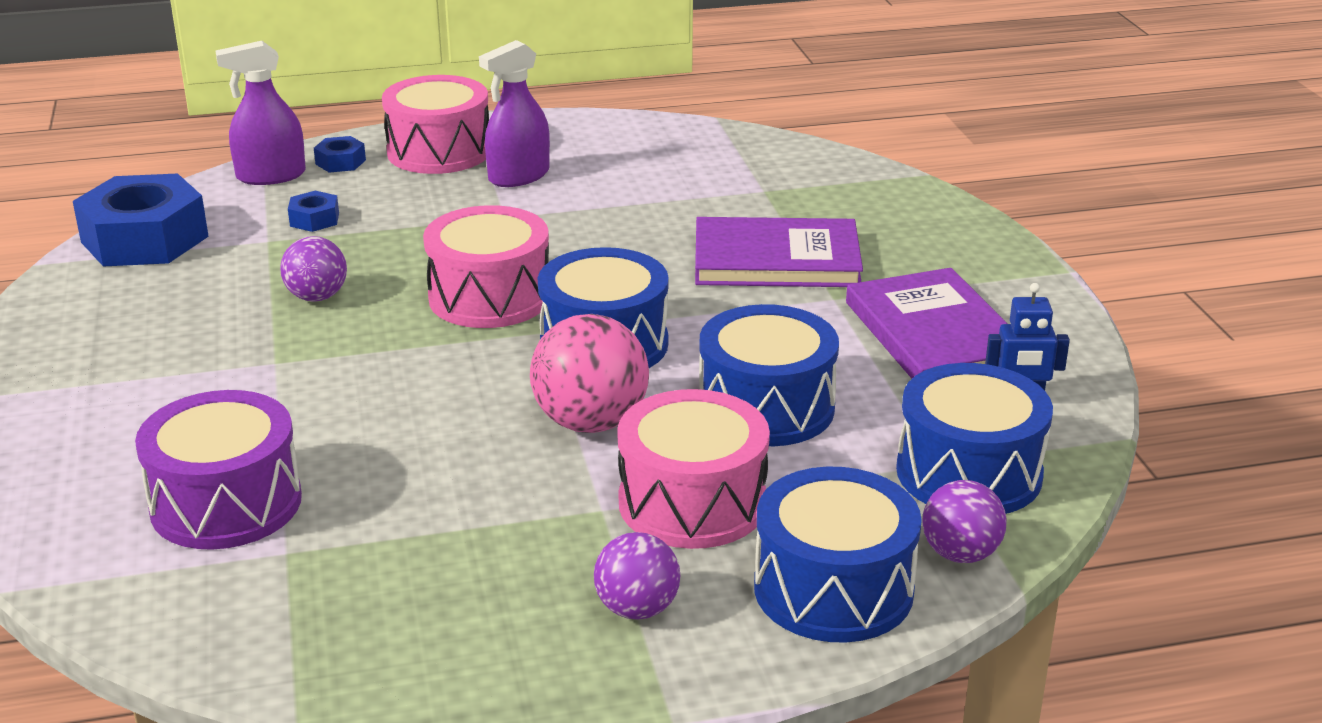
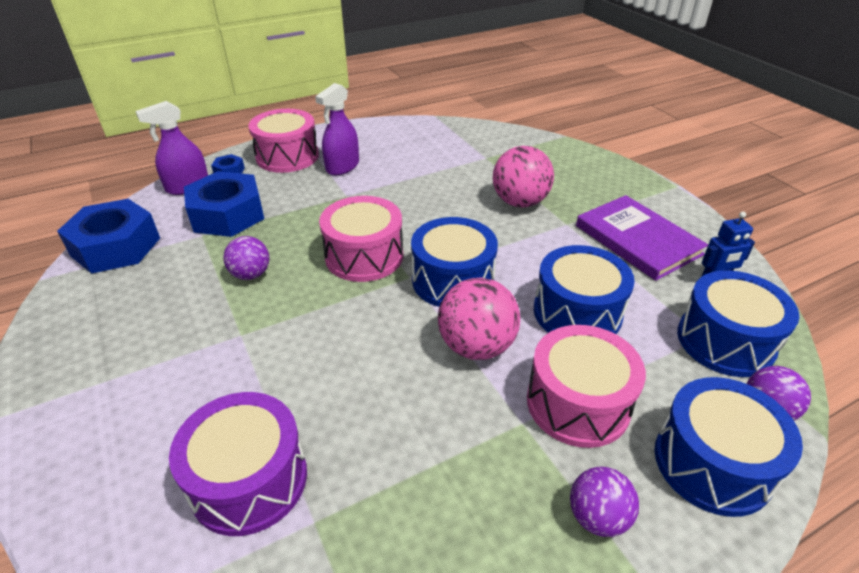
camera: 15 degrees left, 10 degrees up
blue nut [288,191,339,232] -> blue nut [184,171,264,237], size x2.29
purple book [695,217,863,287] -> pink ball [493,146,554,208]

